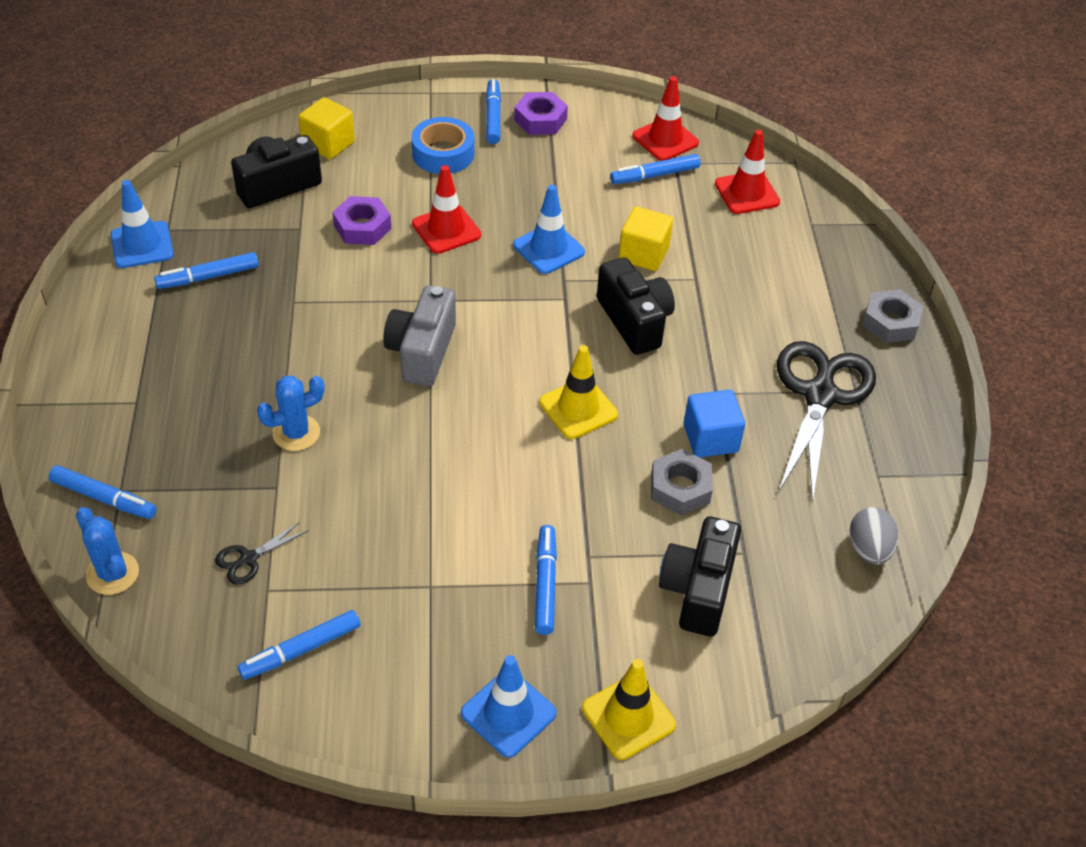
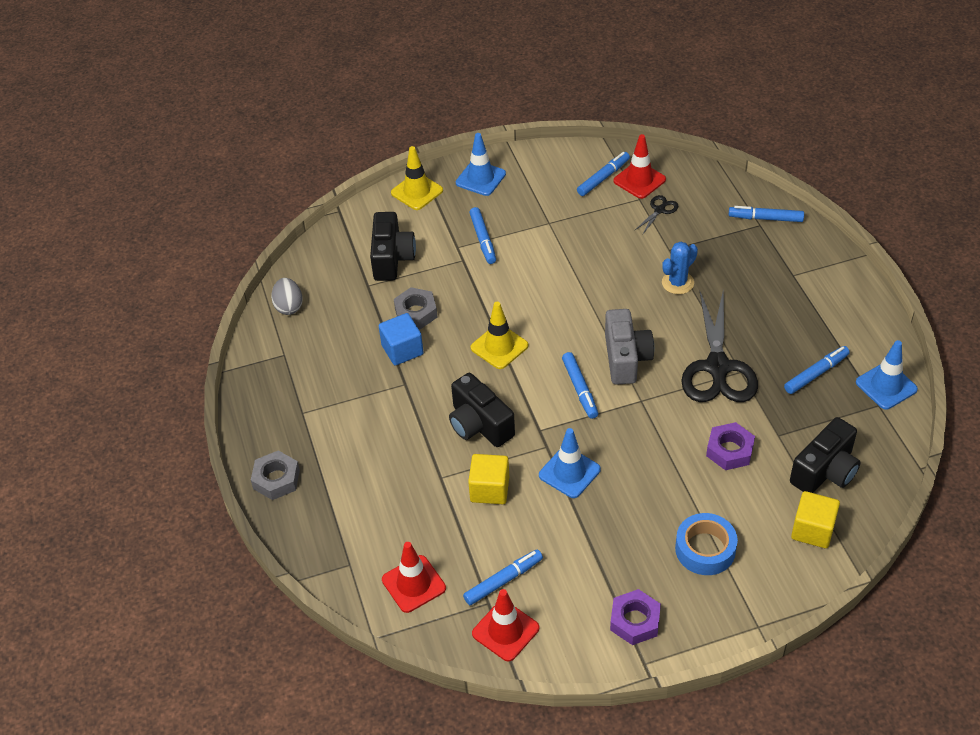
camera: 170 degrees right, 0 degrees up
blue cactus [76,507,139,595] -> none
red traffic cone [412,165,481,254] -> red traffic cone moved to [613,134,666,199]
blue marker [486,79,501,144] -> blue marker moved to [562,352,598,419]
black scissors [777,341,876,503] -> black scissors moved to [681,288,758,402]

